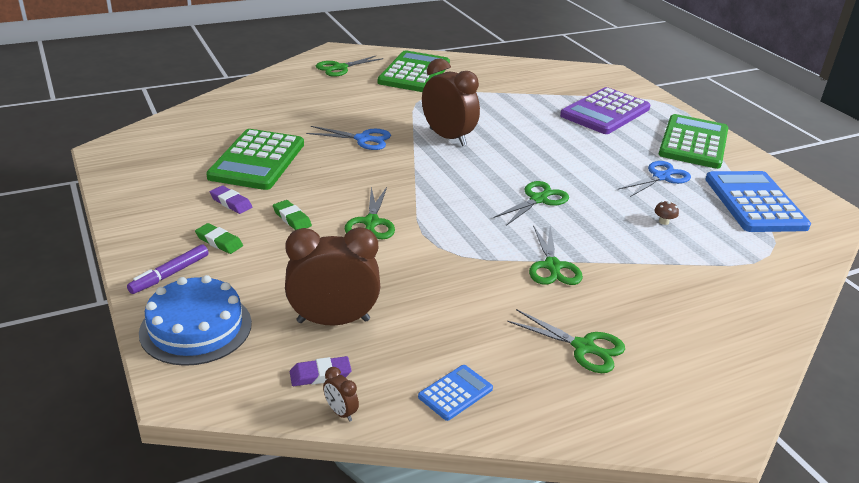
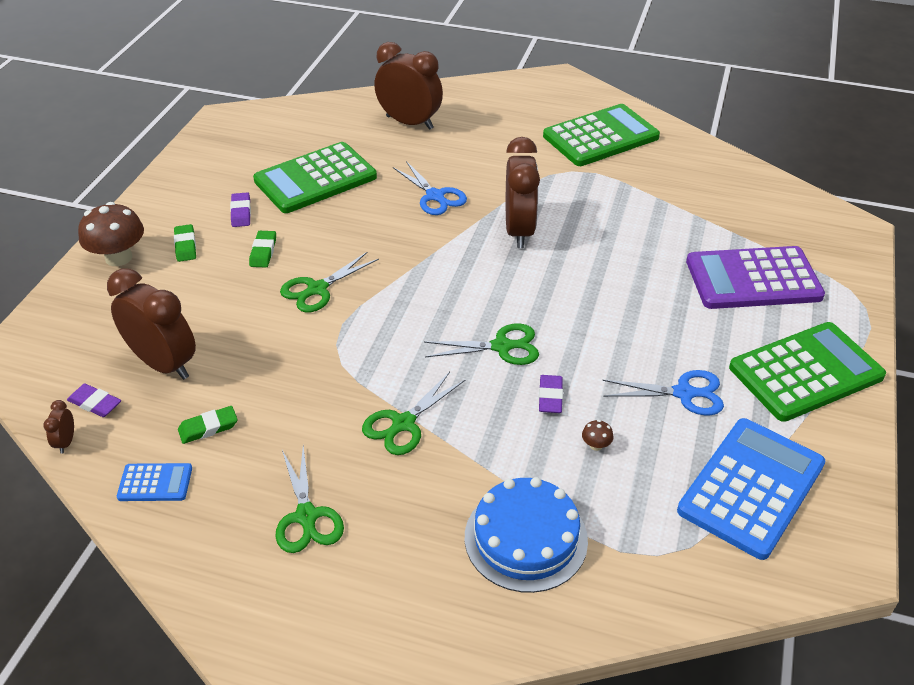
camera: 45 degrees right, 10 degrees up
purple marker [127,244,209,294] -> brown mushroom [78,202,144,266]
blue cake [139,275,252,366] -> blue cake moved to [465,477,588,593]
green scissors [316,56,383,77] -> none
none -> green eraser [178,406,238,444]
none -> brown clock [374,42,443,130]
none -> purple eraser [539,375,563,413]

